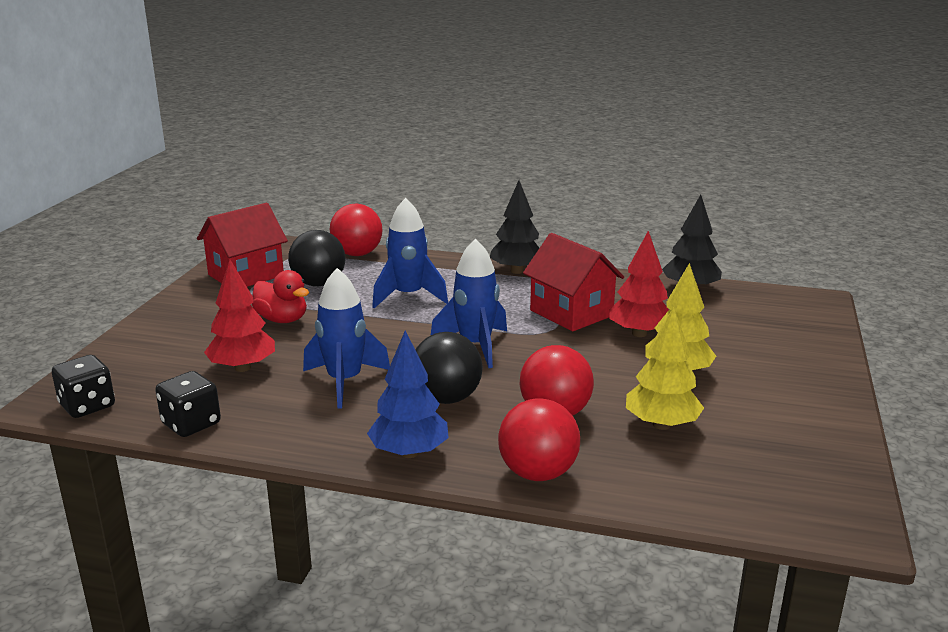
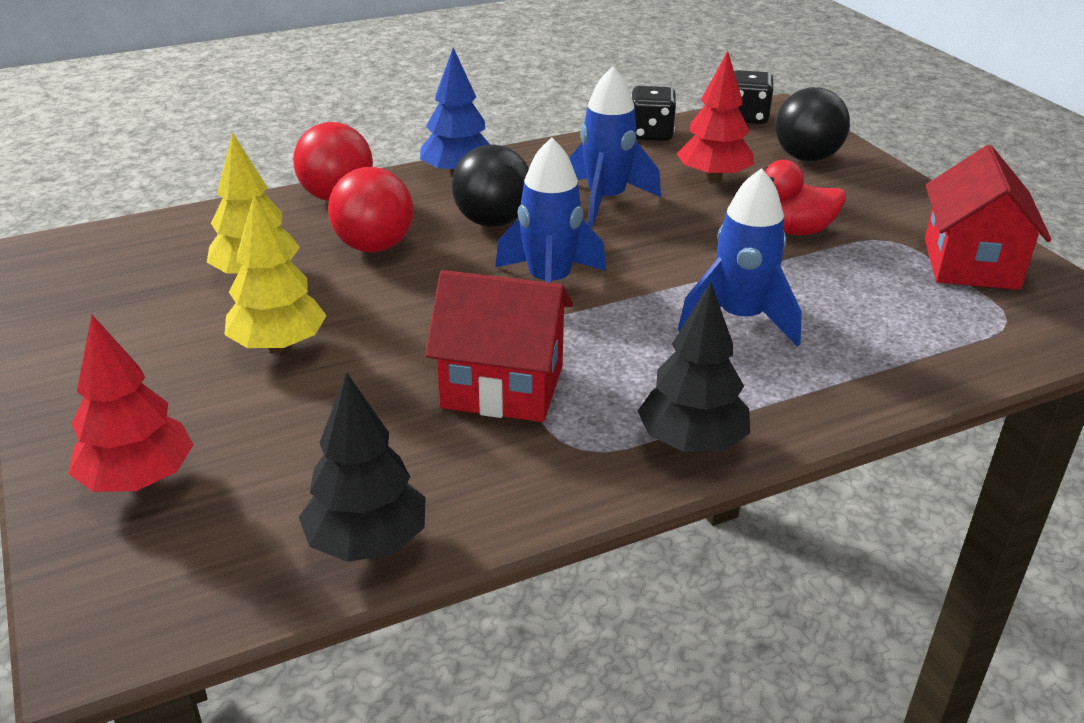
camera: 140 degrees right, 10 degrees up
black ball [288,230,345,286] -> black ball moved to [775,87,850,162]
red ball [330,204,383,256] -> none
red tree [610,231,669,337] -> red tree moved to [68,315,194,492]

